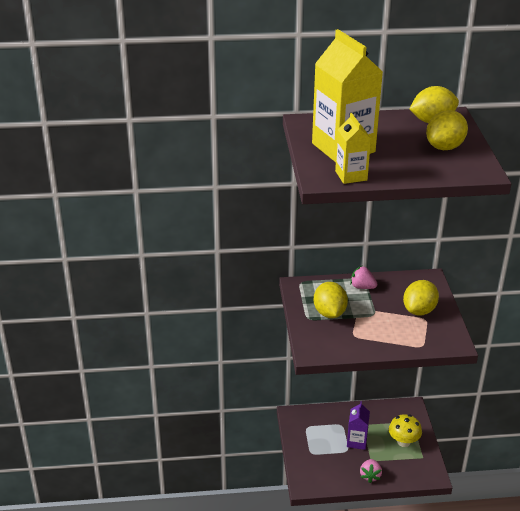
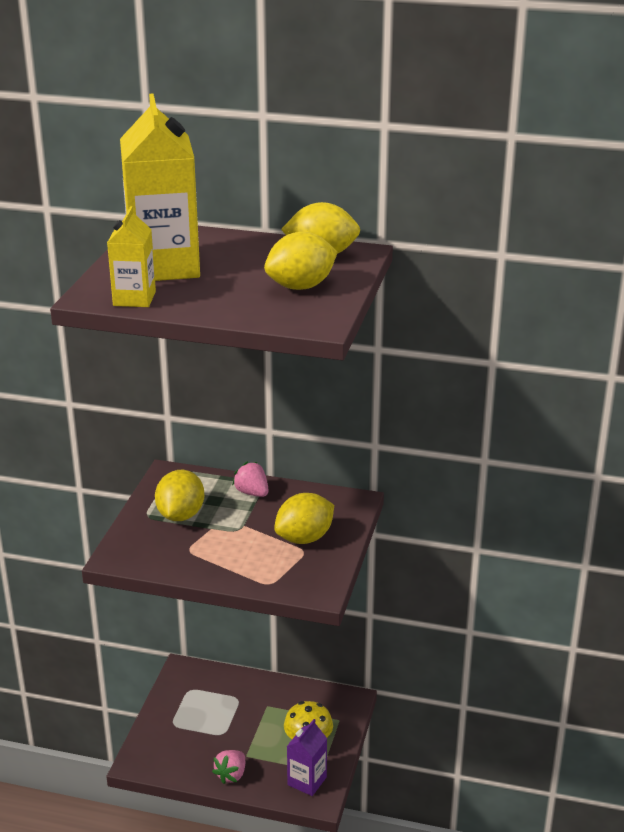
camera: 20 degrees right, 5 degrees down
purple carton [347,401,370,450] -> purple carton moved to [287,719,327,796]

